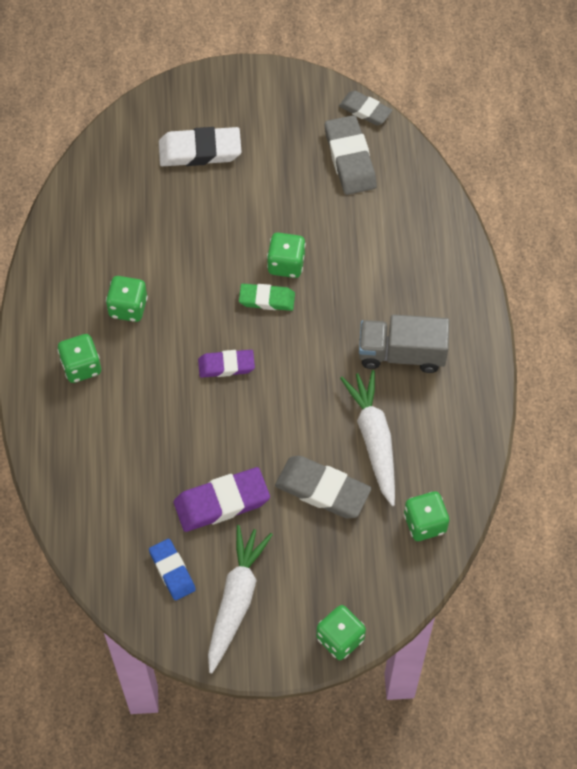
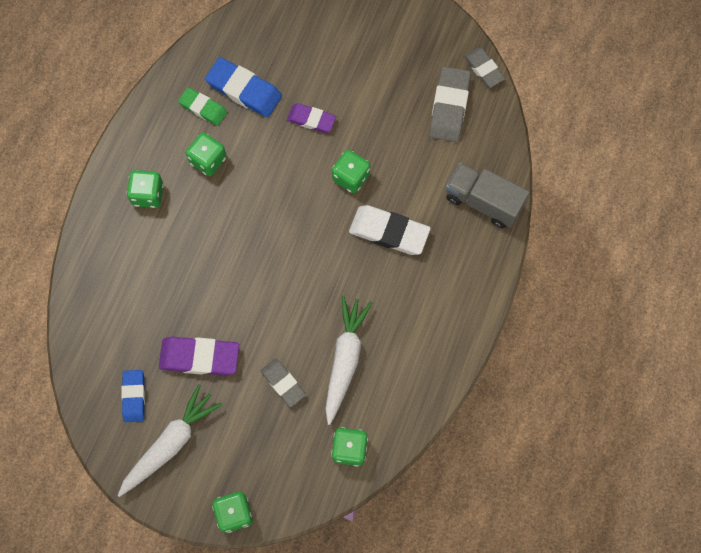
camera: 25 degrees right, 10 degrees up
white eraser [159,127,242,166] -> white eraser moved to [349,205,431,255]
purple eraser [198,350,255,378] -> purple eraser moved to [287,103,336,133]
green eraser [239,284,295,311] -> green eraser moved to [178,87,227,126]
grey eraser [275,456,372,518] -> grey eraser [261,359,306,407], size x0.63
grey truck [359,314,450,373] -> grey truck moved to [446,162,529,229]
none -> blue eraser [205,57,282,118]

